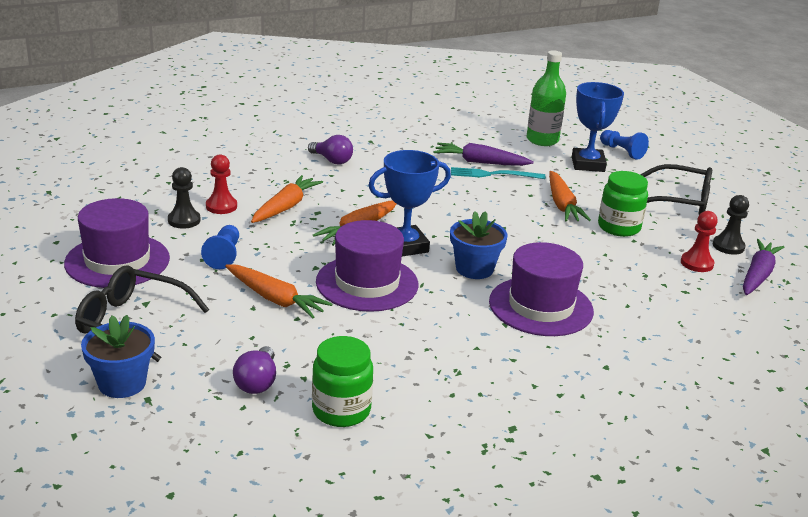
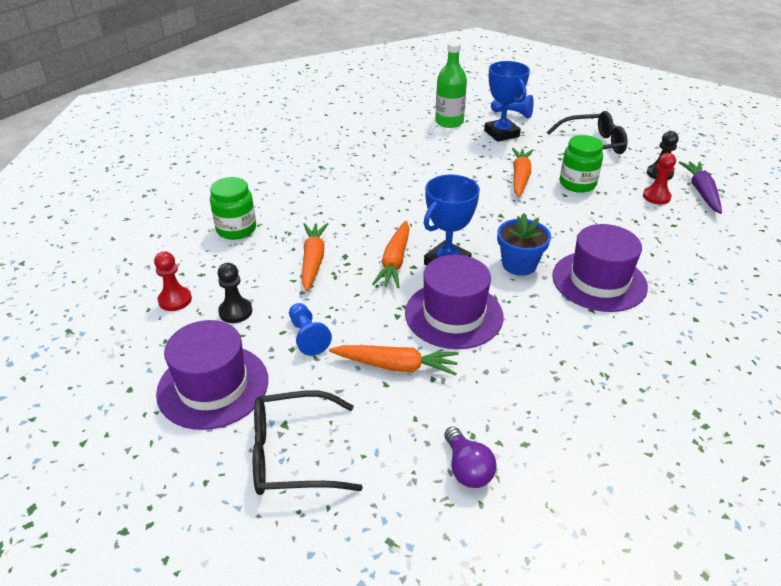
camera: 25 degrees left, 10 degrees up
blue flower pot [81,315,155,398] -> none
red pawn [206,154,237,214] -> red pawn moved to [154,251,192,311]
purple light bulb [308,135,353,164] -> none
green jar [312,336,373,427] -> green jar moved to [210,177,256,240]
purple carrot [433,143,534,166] -> none
turquoise fork [451,167,546,179] -> none
orange carrot [549,171,591,221] -> orange carrot turned 135 degrees counterclockwise [512,148,533,197]

